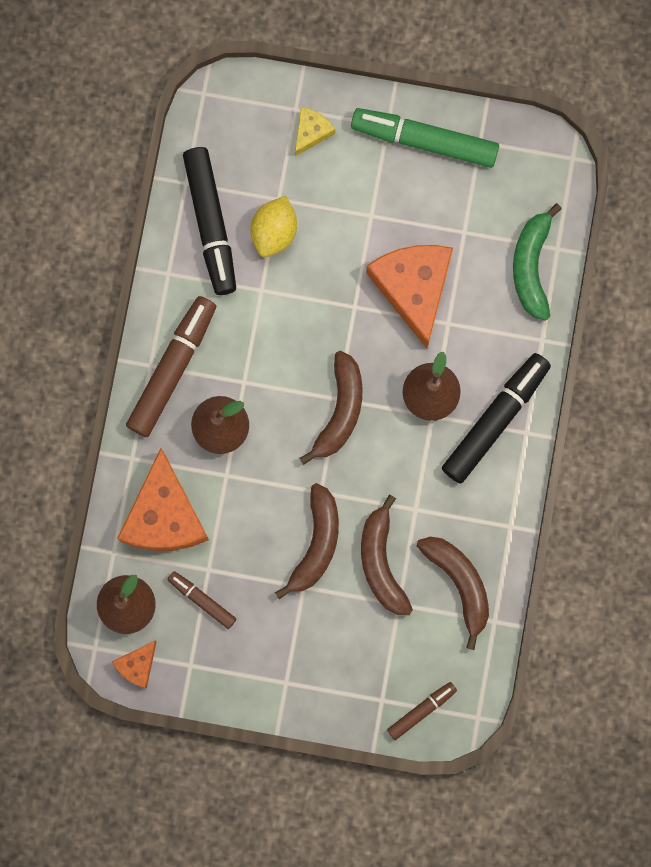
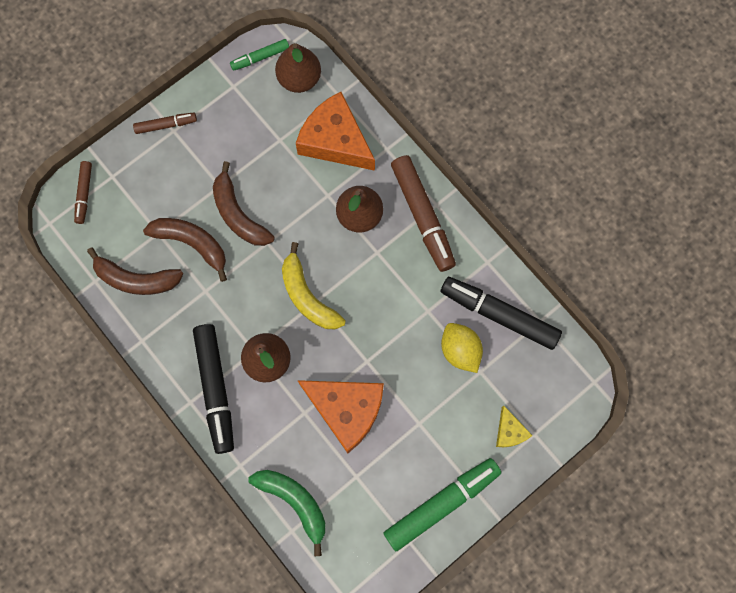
camera: 130 degrees right, 5 degrees down
orange cheese [112,640,157,688] -> green marker [230,39,289,71]
brown marker [167,571,236,629] -> brown marker moved to [133,113,197,134]
brown banana [300,350,363,465] -> yellow banana [282,242,346,329]

